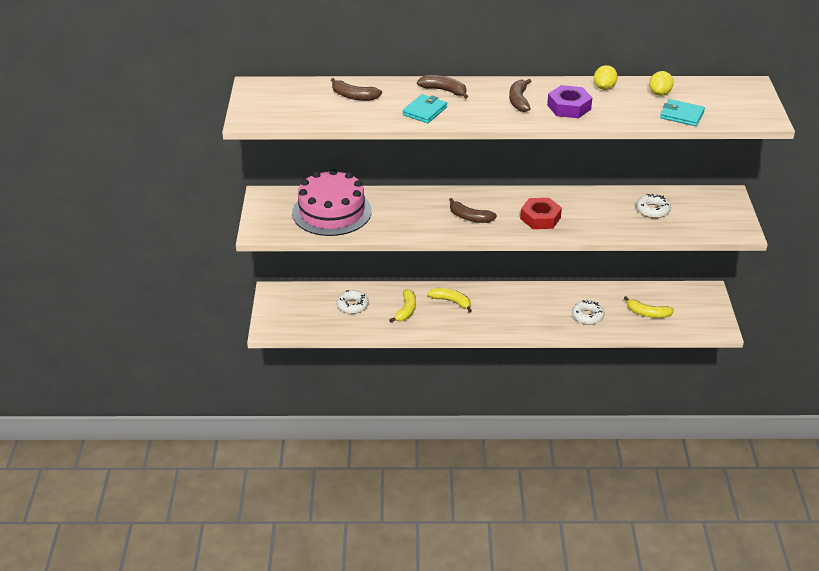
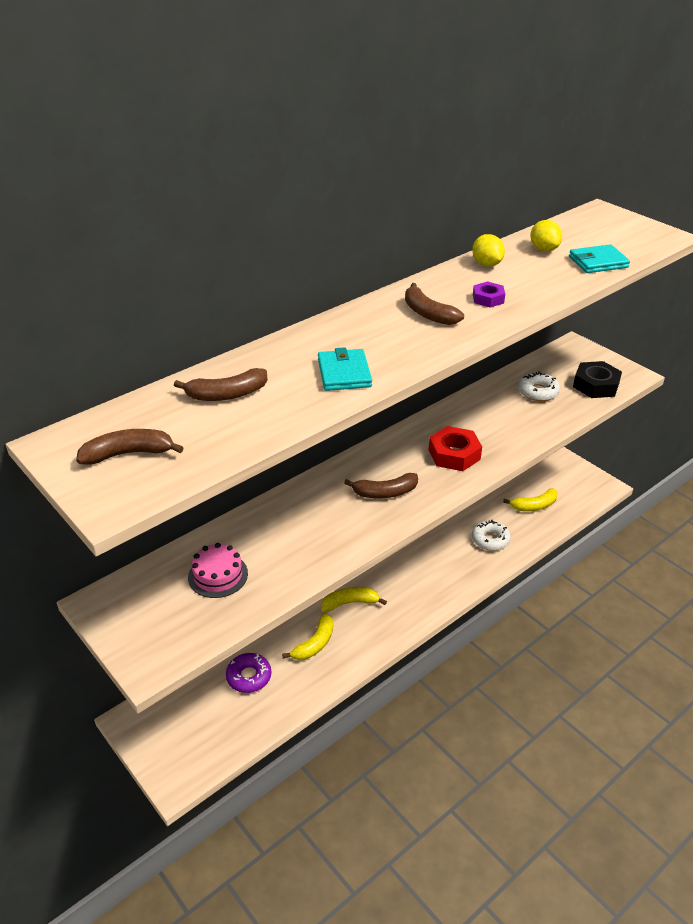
camera: 40 degrees left, 0 degrees up
pink cake [292,169,372,236] -> pink cake [188,543,248,598], size x0.49
white donut [337,290,369,314] -> purple donut [226,653,271,693]
yellow banana [389,289,416,322] -> yellow banana turned 60 degrees clockwise [282,613,333,660]
brown banana [417,75,468,99] -> brown banana moved to [76,429,184,465]
purple nut [547,85,592,118] -> purple nut [473,281,505,307], size x0.57
none -> black nut [573,361,622,398]

